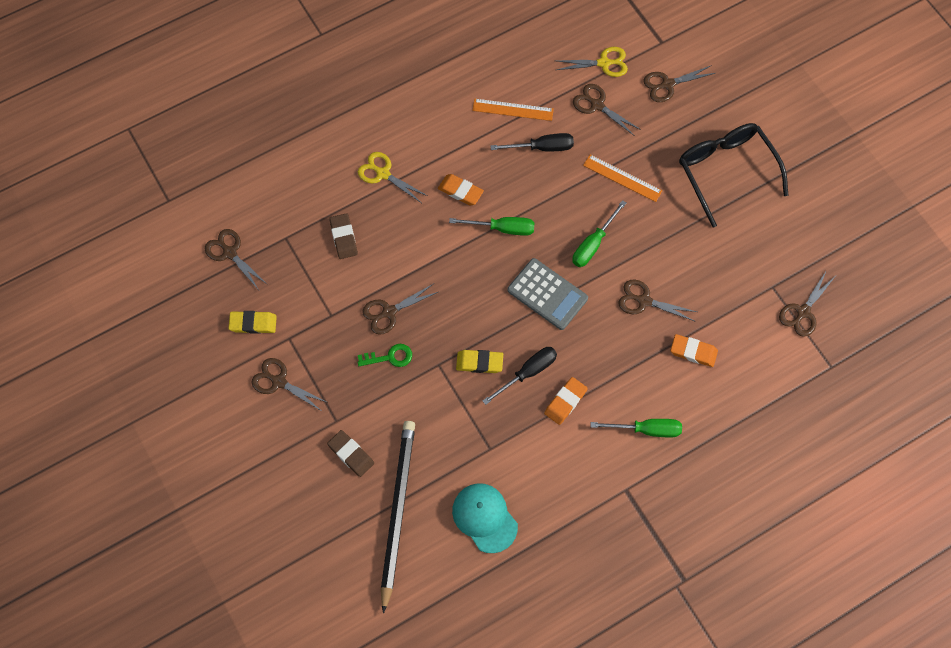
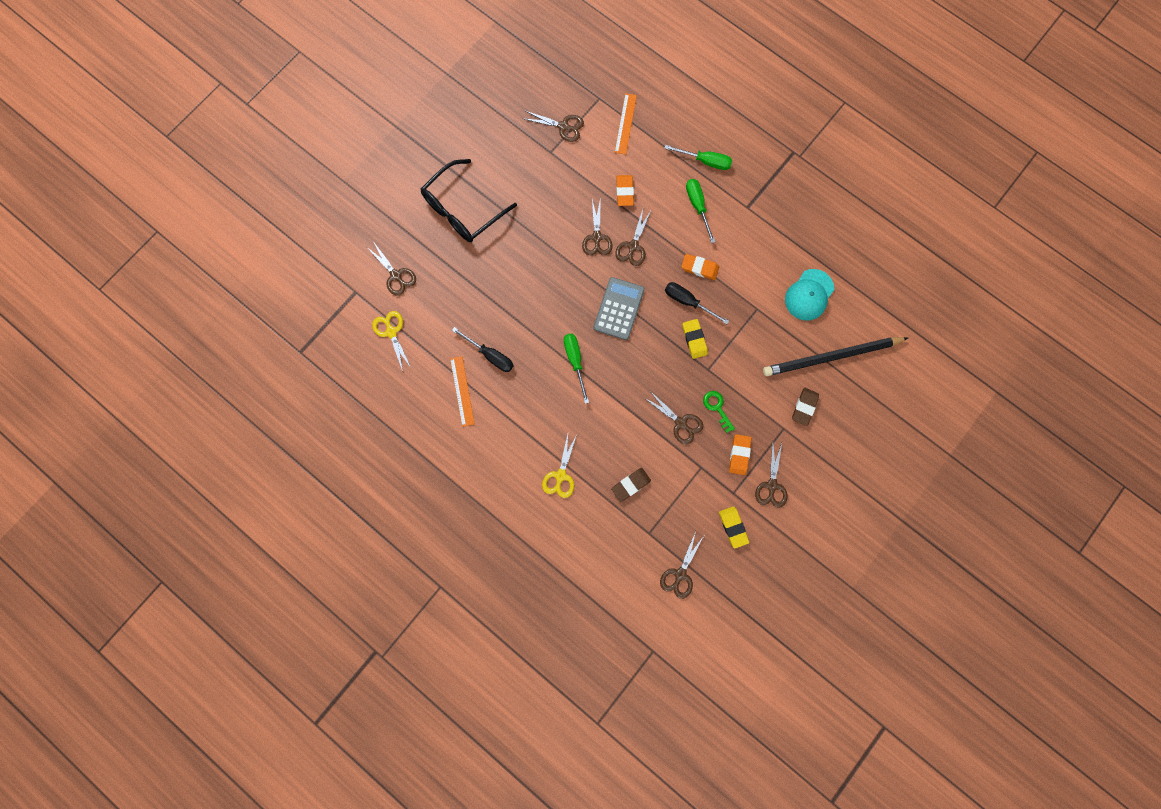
camera: 110 degrees left, 10 degrees up
orange eraser [438,174,484,205] -> orange eraser moved to [729,434,751,475]
black screwdriver [490,133,574,152] -> black screwdriver turned 150 degrees clockwise [452,327,514,372]
green screwdriver [572,200,626,267] -> green screwdriver moved to [664,145,732,170]
brown scissors [573,84,641,136] -> brown scissors moved to [615,209,652,266]
orange ruler [583,155,662,202] -> orange ruler moved to [615,93,637,155]

